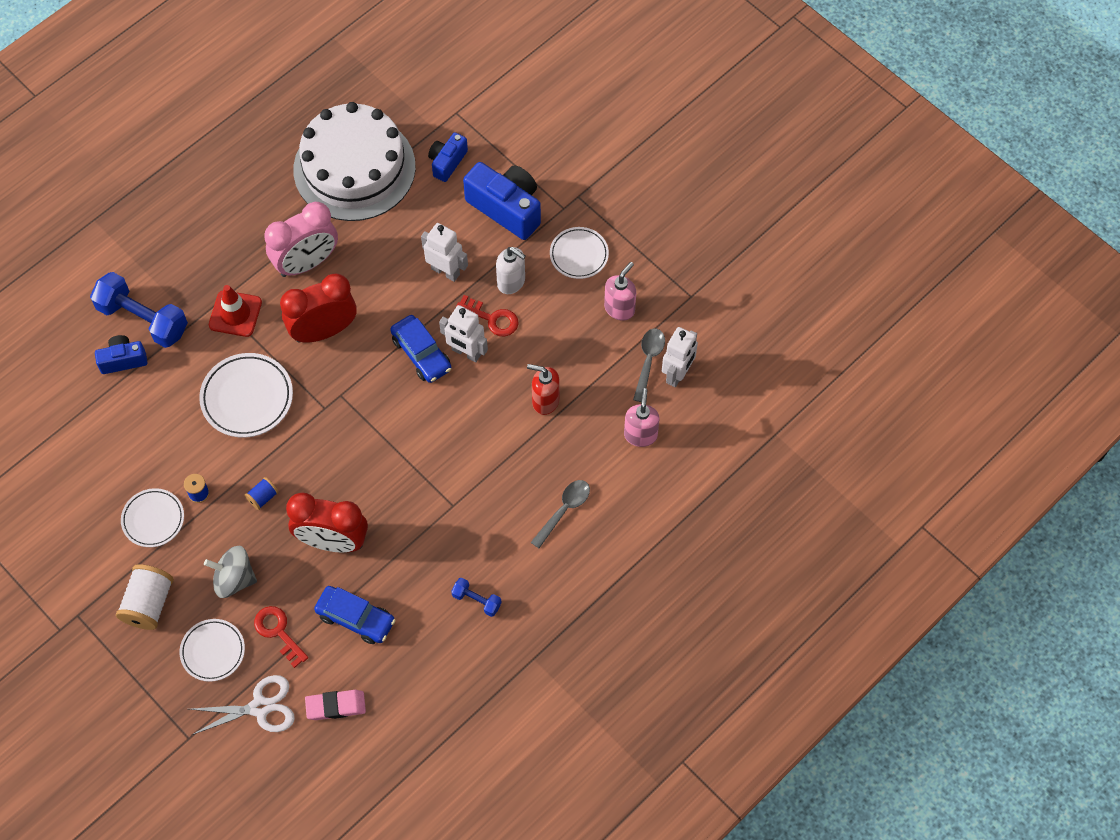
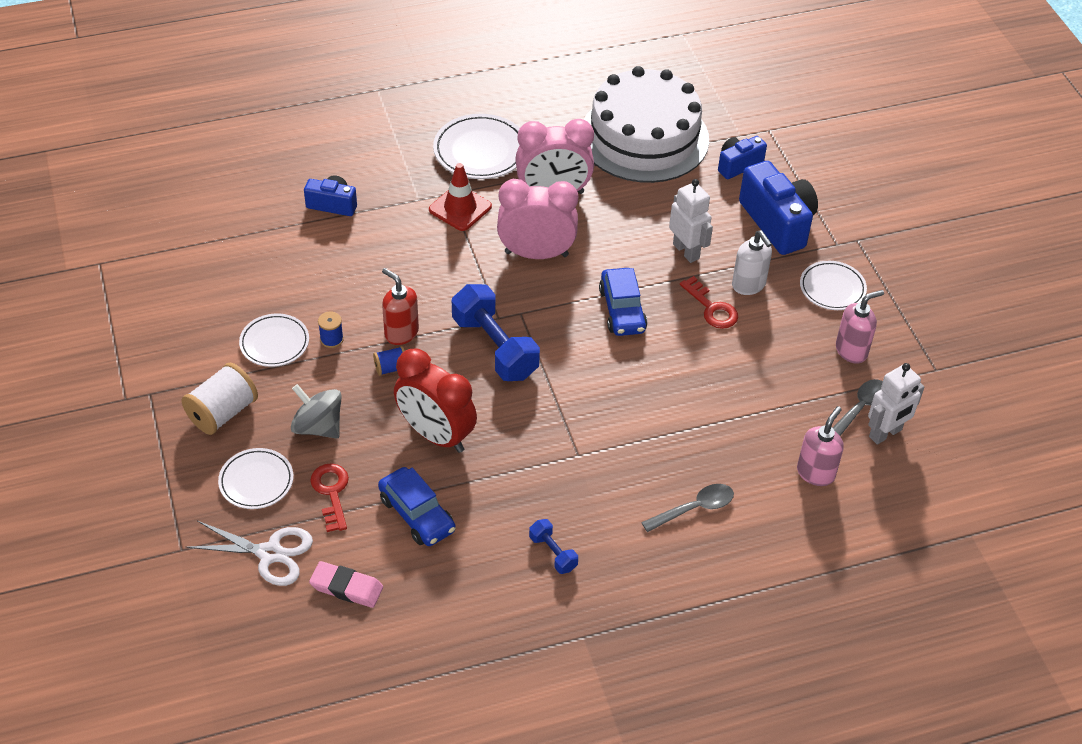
camera: 25 degrees right, 15 degrees down
blue dumbbell [90,272,188,348] -> blue dumbbell moved to [452,284,540,381]
white plate [199,353,293,438] -> white plate moved to [433,114,520,179]
red clock [280,274,357,343] -> pink clock [497,179,578,259]
white robot [439,305,488,362] -> none
red soap dispenser [527,364,560,415] -> red soap dispenser moved to [382,268,419,345]

